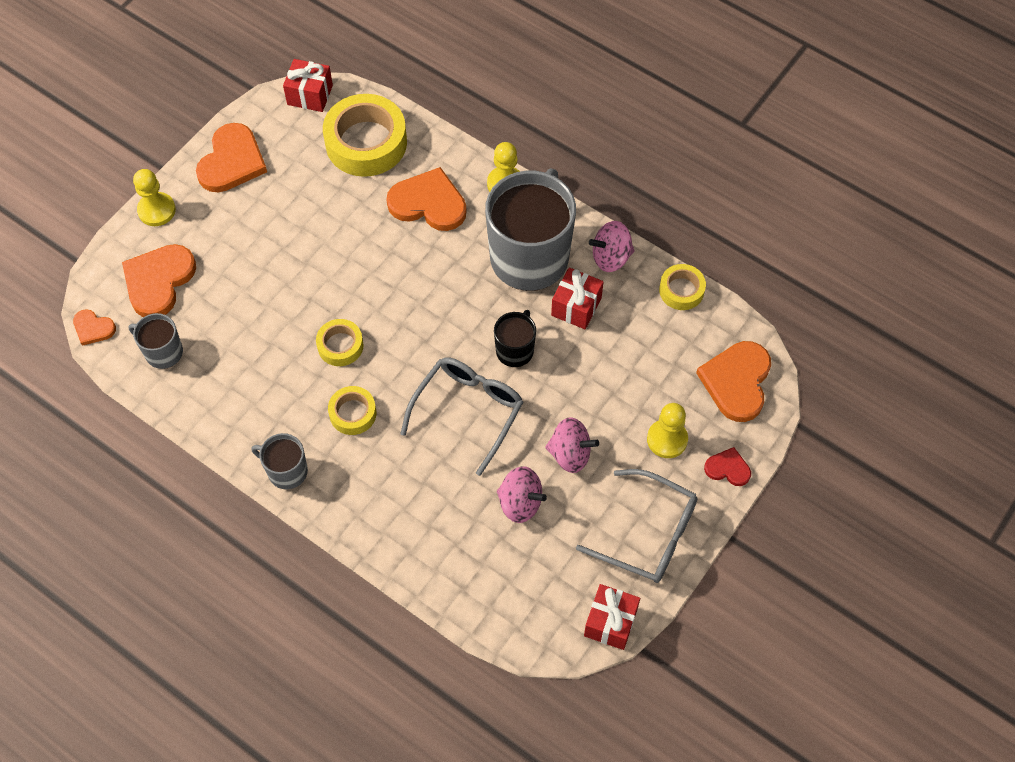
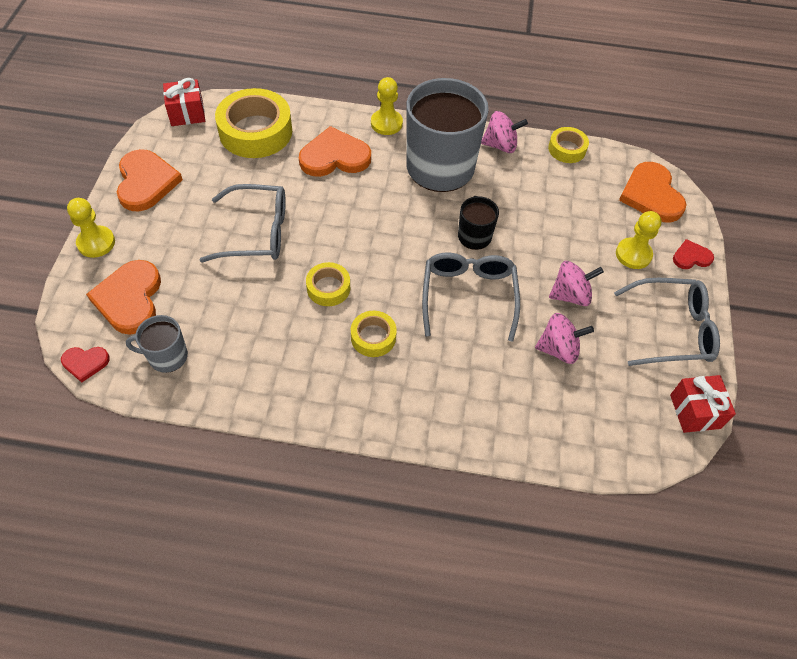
camera: 30 degrees left, 5 degrees down
orange heart [73,309,116,346] -> red heart [61,347,110,383]
grey mug [251,433,308,489] -> none
red gift [551,268,603,329] -> none
pink spinning top [589,221,635,272] -> pink spinning top turned 135 degrees counterclockwise [481,111,528,153]
none -> grey glasses [200,184,286,262]

